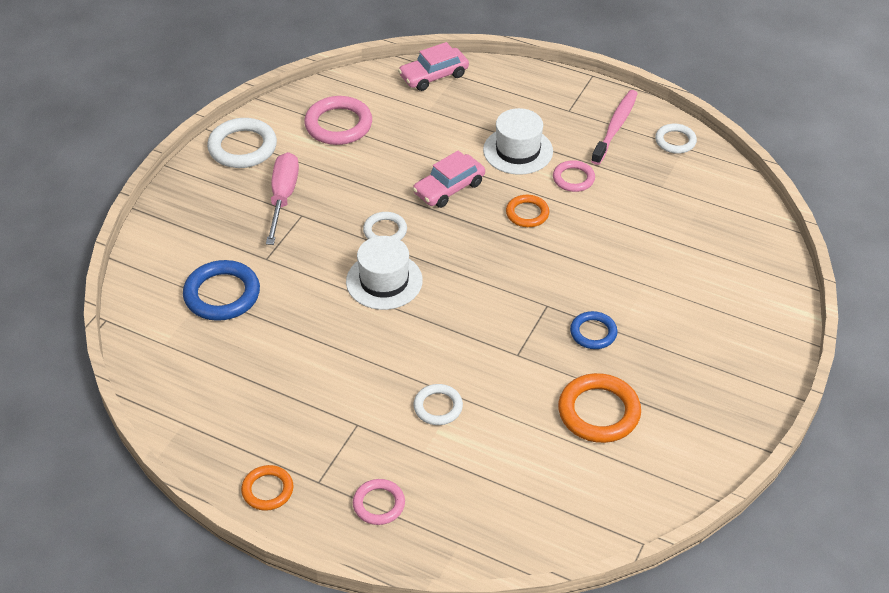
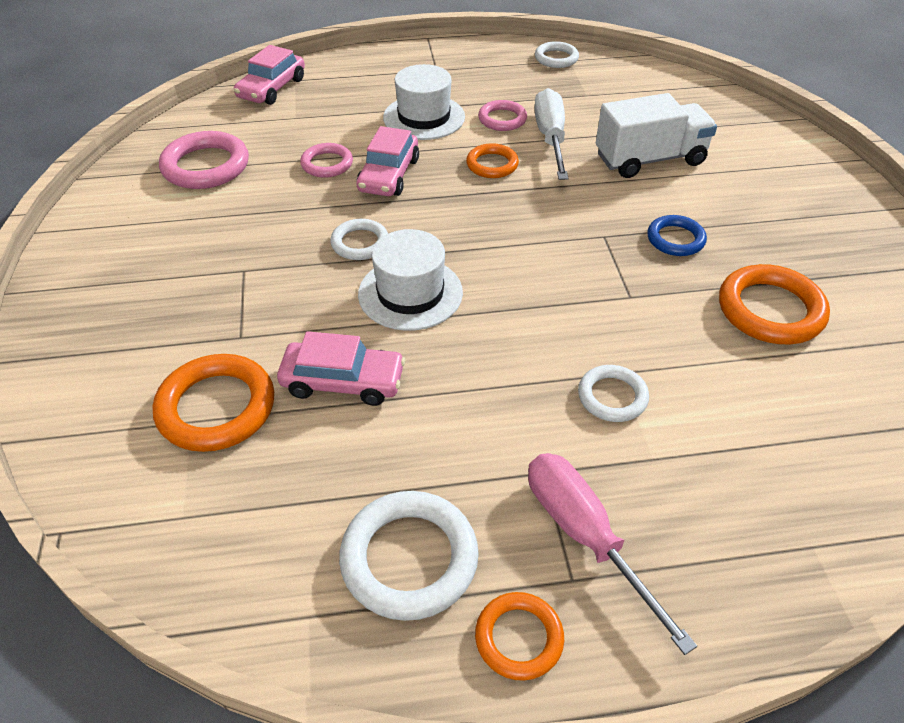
camera: 35 degrees left, 0 degrees up
blue ring [183,260,260,321] -> orange ring [153,354,274,452]
white ring [207,118,277,168] -> white ring moved to [339,491,479,621]
pink screwdriver [266,152,299,245] -> pink screwdriver moved to [528,453,697,655]
pink ring [353,479,405,525] -> pink ring moved to [300,143,353,178]
pink toothbrush [591,90,638,165] -> none
none -> pink car [277,331,405,406]
none -> white screwdriver [534,88,568,180]
none -> white truck [596,93,717,178]

